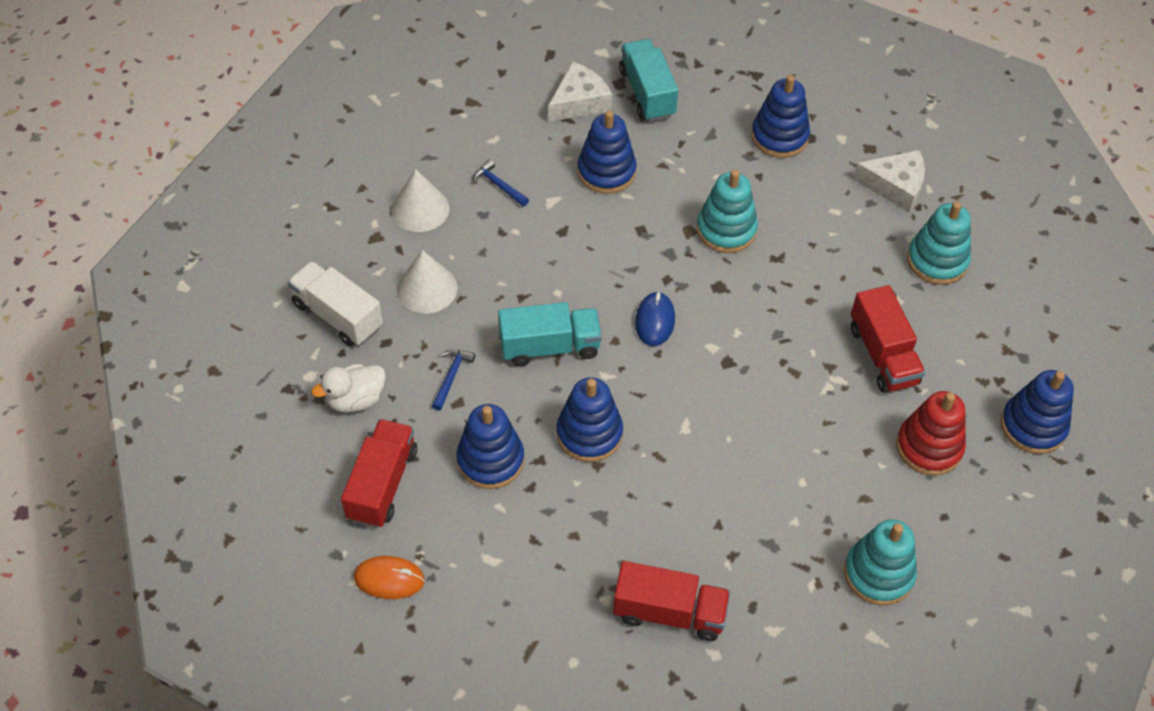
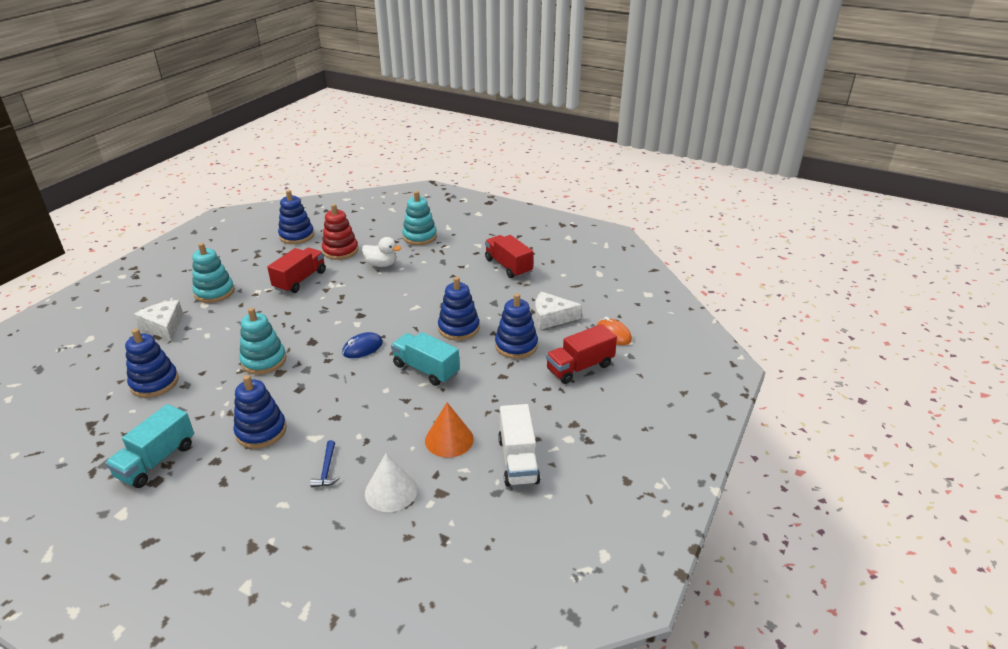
camera: 135 degrees left, 20 degrees down
white duck [311,364,386,412] -> white duck moved to [362,237,401,267]
white cone [397,250,458,313] -> orange cone [425,403,474,458]
blue hammer [432,349,475,411] -> none
white cheese [548,61,612,122] -> white cheese moved to [535,292,582,330]

